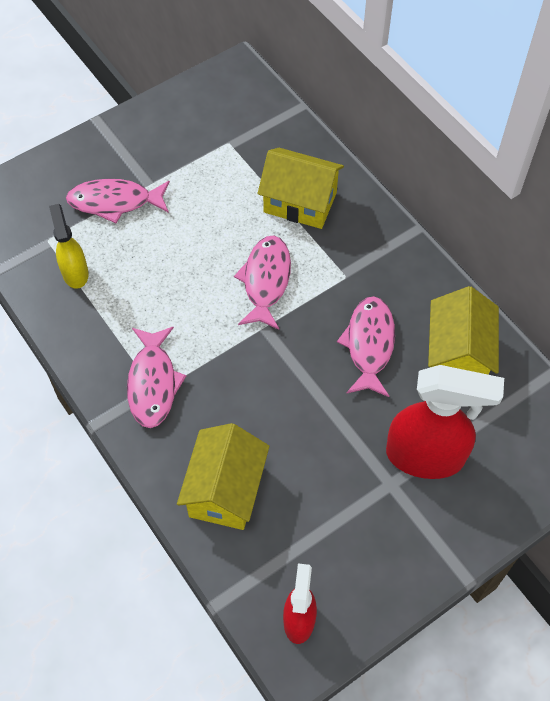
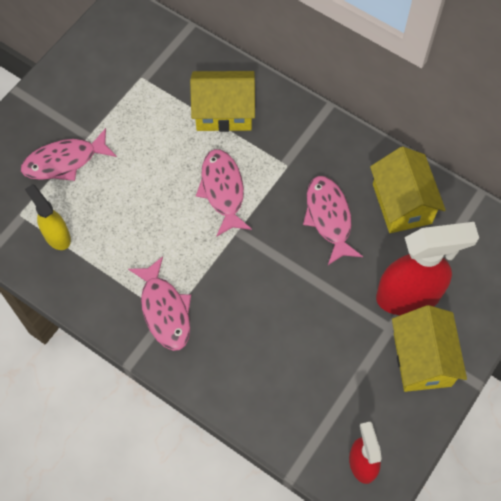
camera: 20 degrees left, 5 degrees up
yellow house [177,423,269,530] -> yellow house moved to [392,305,467,392]

